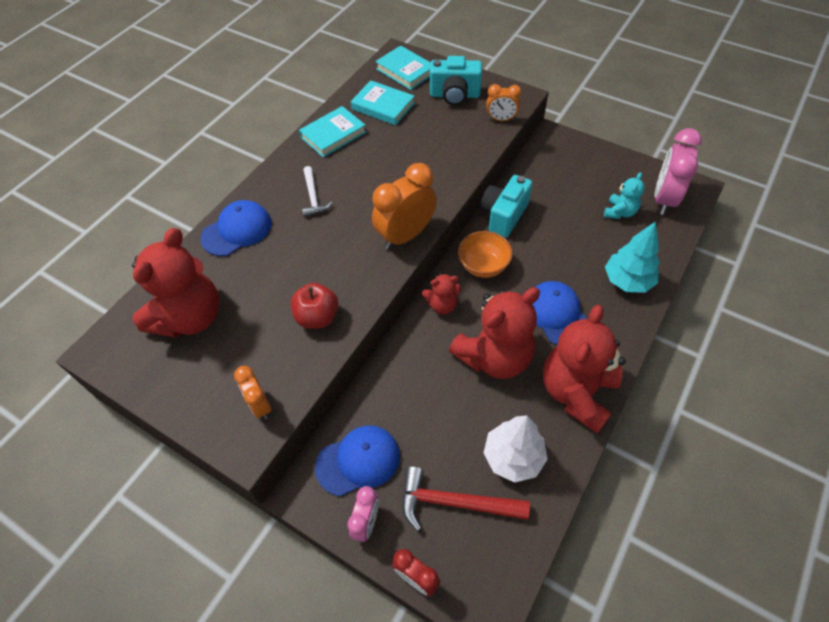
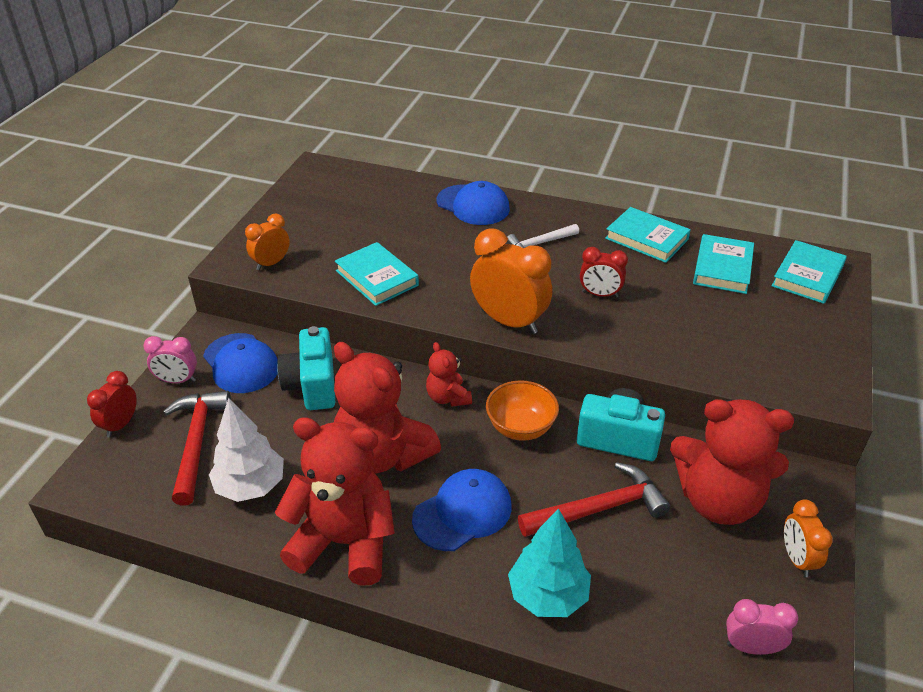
camera: 75 degrees right, 15 degrees down
red teddy bear [132,228,220,338] -> red teddy bear moved to [670,399,794,525]
red apple [291,283,339,329] -> turquoise book [335,242,419,306]
turquoise camera [430,56,482,106] -> turquoise camera moved to [277,326,335,410]
orange clock [486,84,521,121] -> orange clock moved to [784,499,833,577]
turquoise teddy bear [604,172,645,219] -> none
pink clock [655,128,702,215] -> pink clock [726,599,798,655], size x0.57
none -> red hammer [518,462,670,537]
none -> red clock [580,247,628,298]

